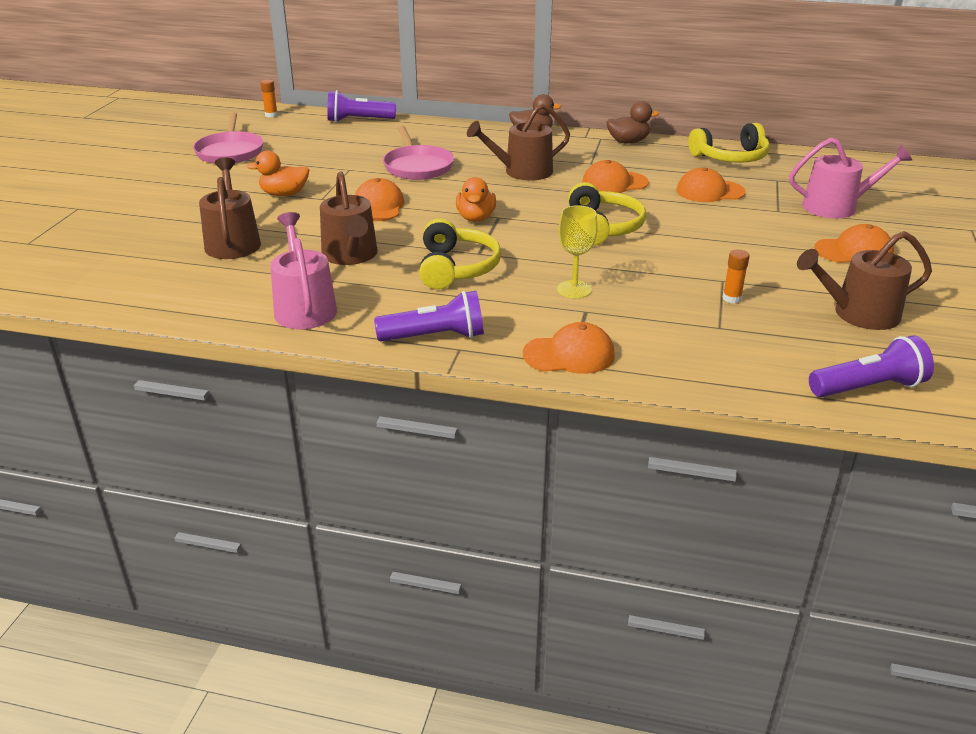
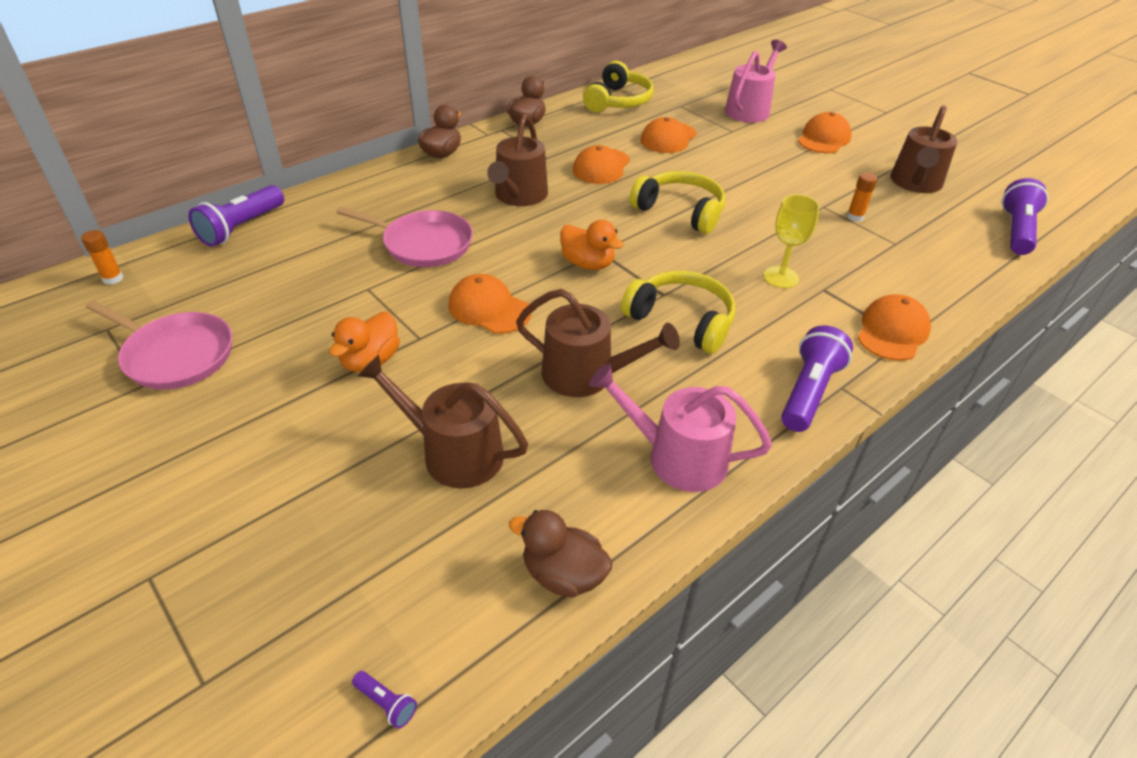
camera: 55 degrees left, 10 degrees up
none -> purple flashlight [352,671,417,728]
none -> brown duck [509,510,613,598]

